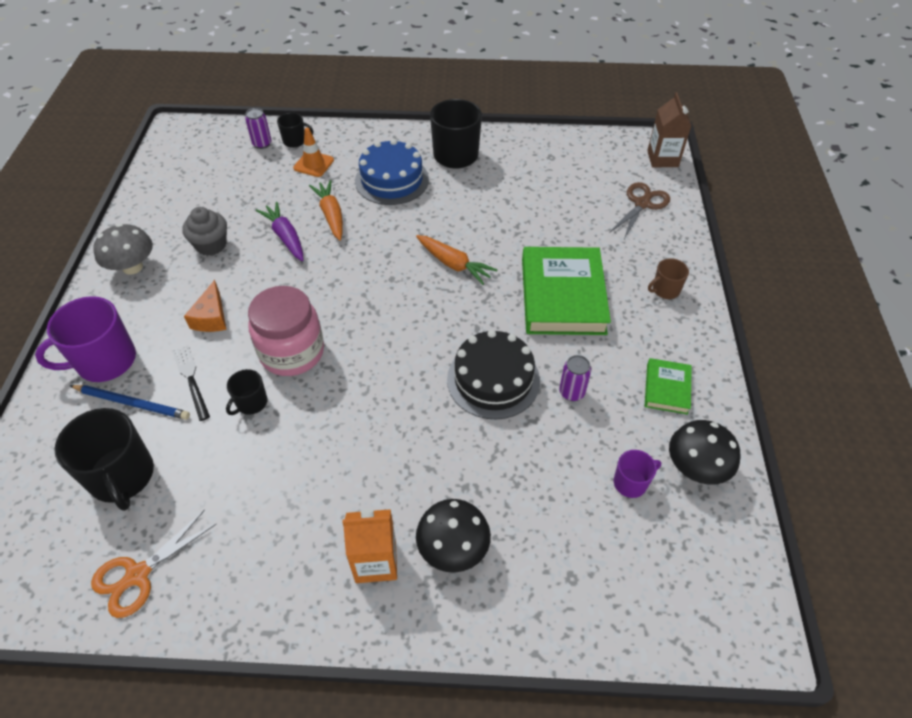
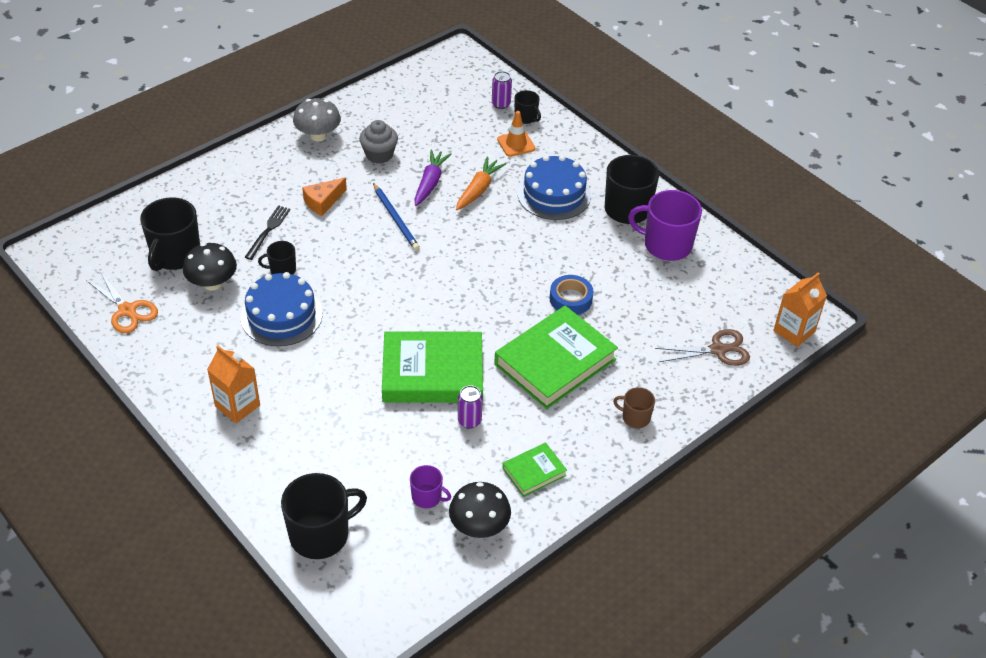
camera: 45 degrees right, 5 degrees down
purple mug [35,296,136,382] -> purple mug moved to [628,190,702,261]
blue pencil [70,385,190,420] -> blue pencil moved to [373,183,420,251]
orange scissors [91,510,217,618] -> orange scissors turned 135 degrees counterclockwise [86,273,158,333]
pink jar [248,286,324,376] -> none
orange carrot [416,235,497,285] -> none
black mushroom [416,499,491,573] -> black mushroom moved to [183,243,237,290]
black cake [447,330,540,419] -> green book [382,331,483,402]
brown carton [647,92,691,167] -> orange carton [773,272,827,347]
none -> blue cake [241,272,322,346]
none -> black mug [281,473,367,559]
none -> blue tape [550,275,594,315]

